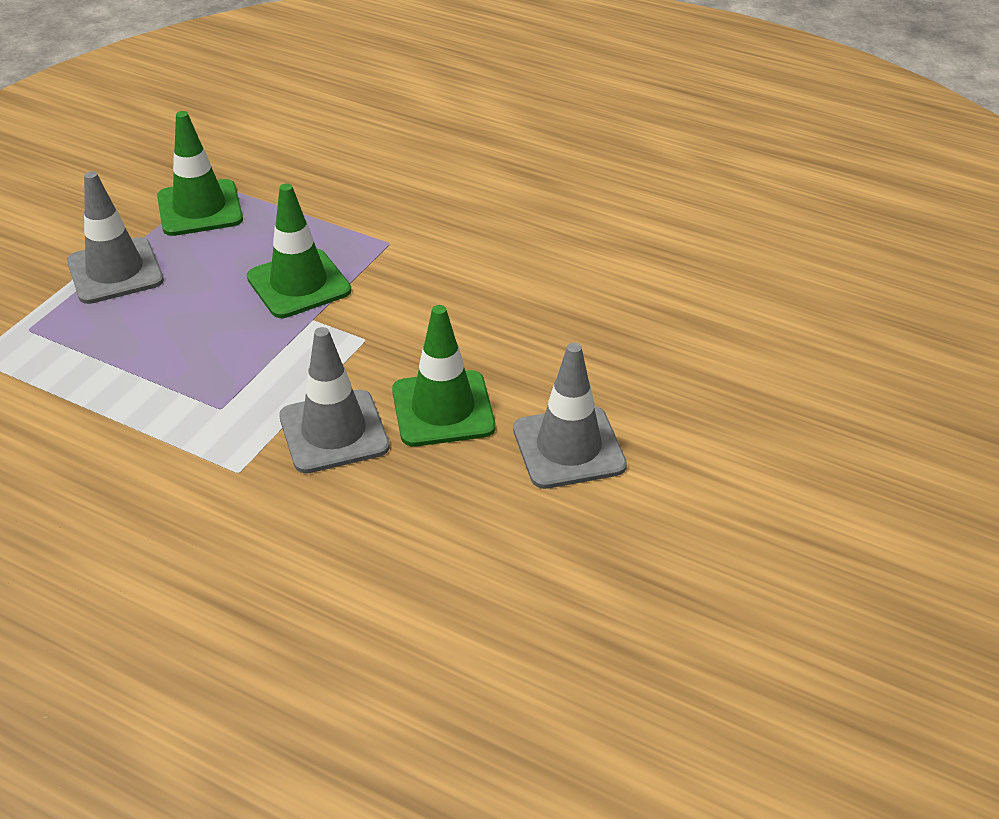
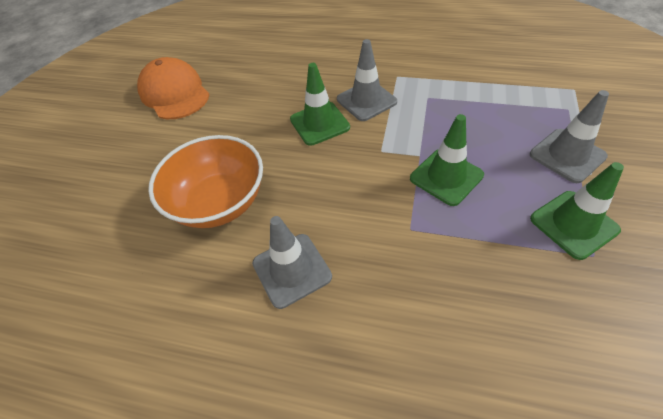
camera: 170 degrees right, 10 degrees up
grey traffic cone [513,343,627,489] -> grey traffic cone moved to [252,216,332,309]
none -> orange cap [137,57,210,119]
none -> orange bowl [148,135,263,228]

